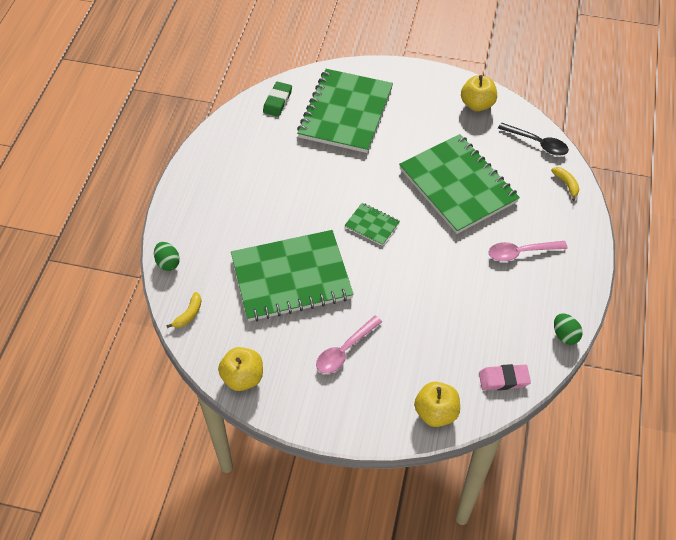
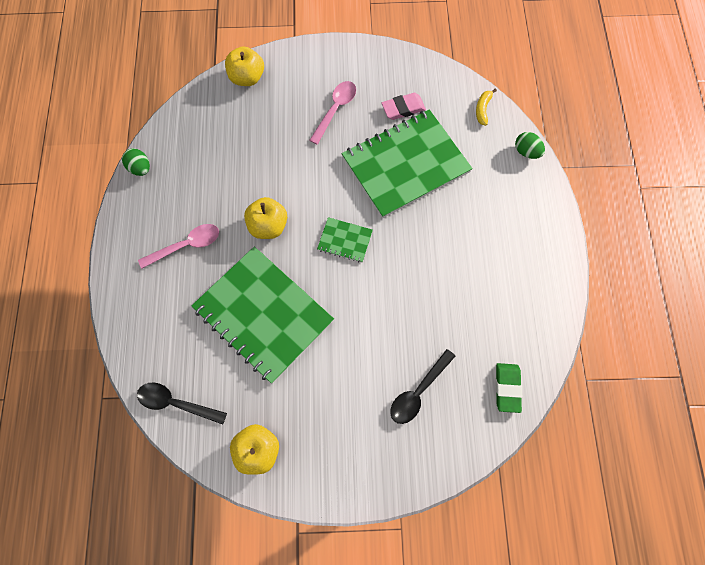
camera: 165 degrees right, 15 degrees up
yellow apple [218,347,263,391] -> yellow apple moved to [244,197,287,239]
green notebook [297,69,393,153] -> black spoon [390,349,456,424]
pink eraser [479,364,531,391] -> pink eraser moved to [381,93,426,120]
yellow banana [551,167,579,201] -> none

